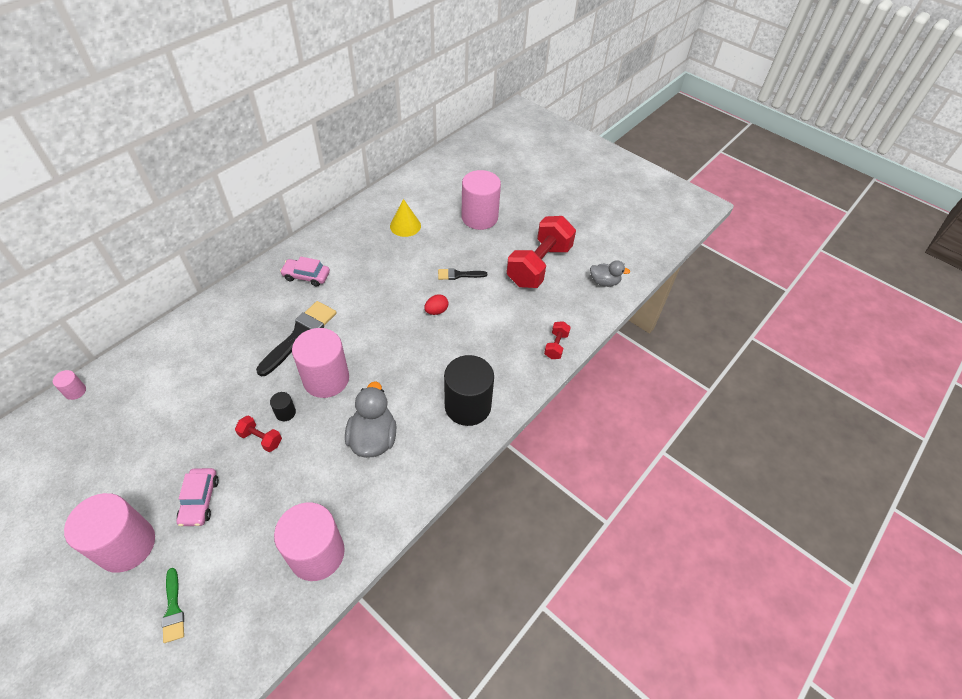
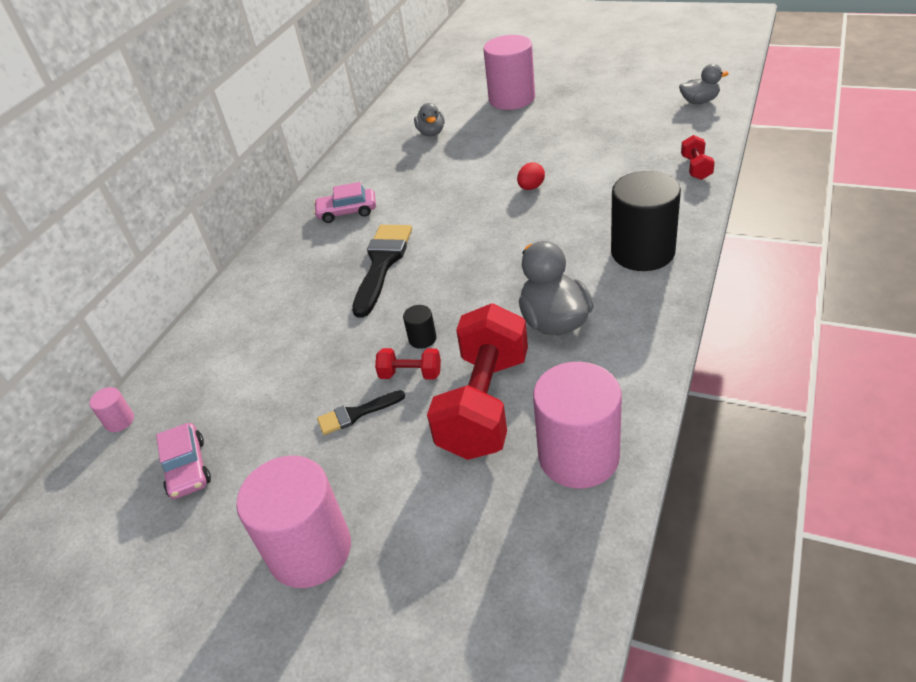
camera: 10 degrees left, 10 degrees down
green brush [162,568,184,643] -> none
pink car [176,468,219,526] -> pink car moved to [156,423,211,499]
pink cylinder [292,328,349,398] -> none
yellow cone [390,199,421,237] -> grey duck [414,103,445,136]
black brush [438,268,487,280] -> black brush moved to [317,390,405,435]
red dumbbell [507,216,576,288] -> red dumbbell moved to [427,303,528,460]

